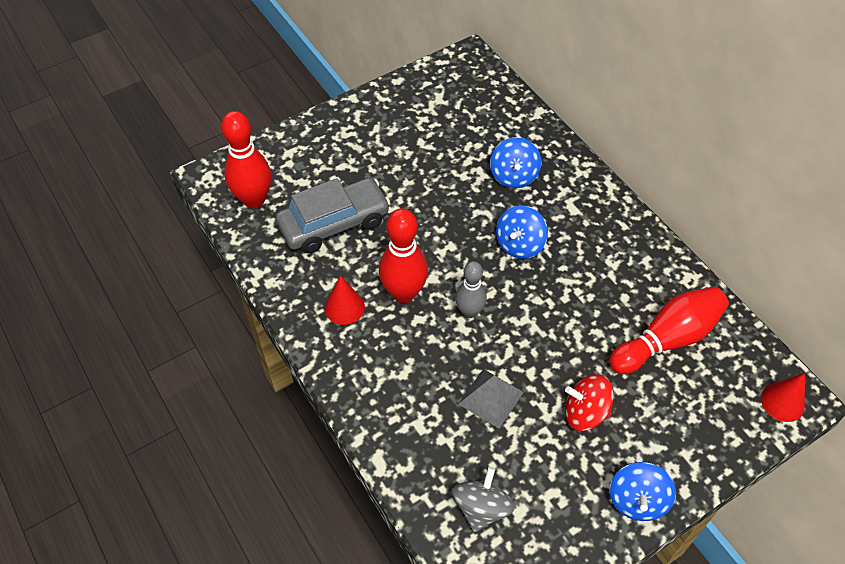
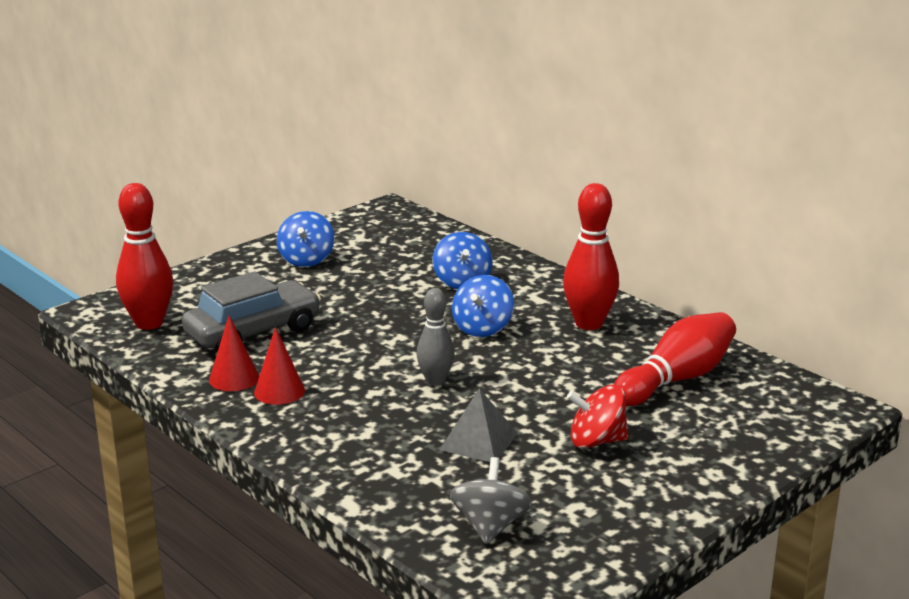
camera: 10 degrees left, 30 degrees down
red bowling pin [379,208,428,303] -> red bowling pin moved to [563,183,619,330]
blue spinning top [609,462,676,521] -> blue spinning top moved to [277,211,335,267]
red cone [761,373,805,422] -> red cone moved to [209,315,259,391]

